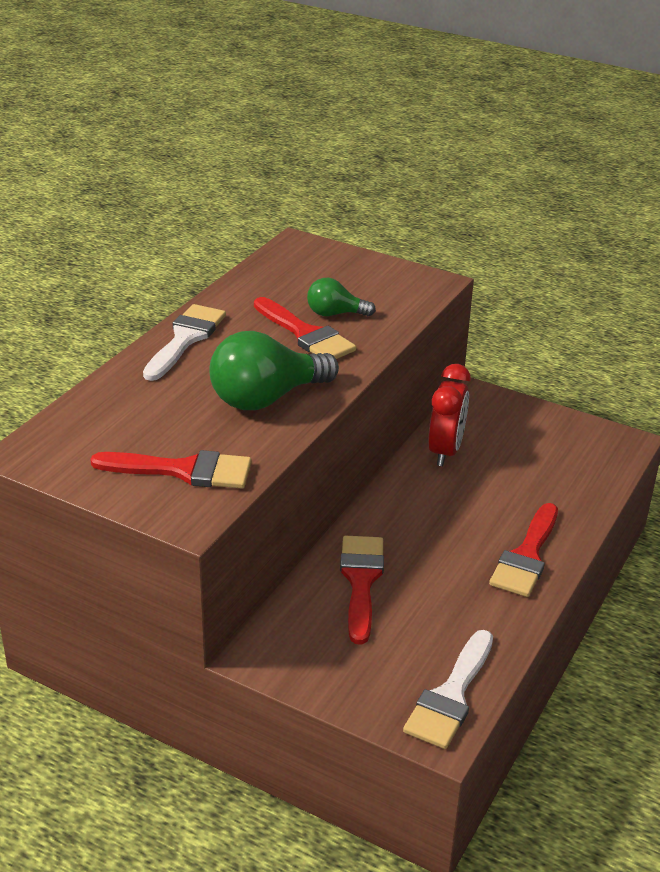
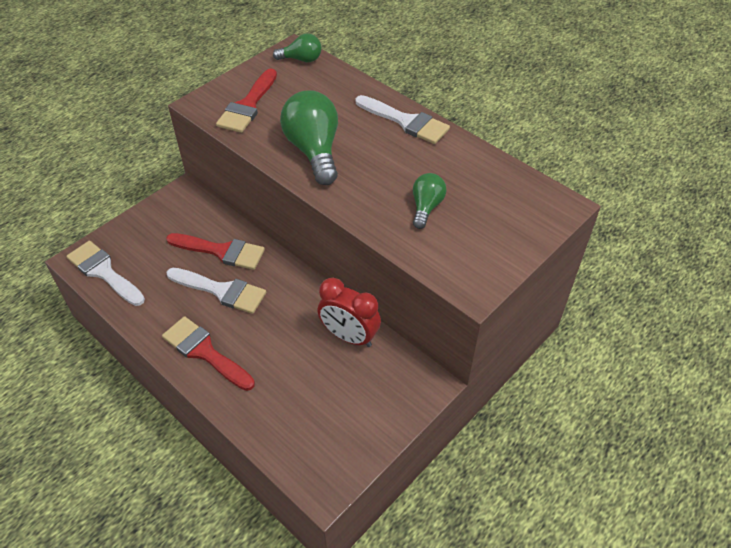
camera: 105 degrees right, 15 degrees up
red brush [254,297,356,359] -> none
none -> white brush [166,268,266,314]
none -> green light bulb [273,33,322,62]

